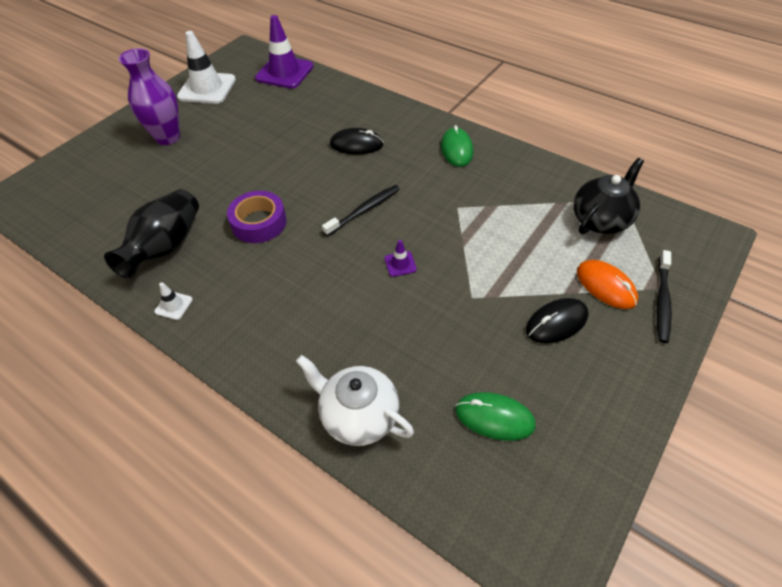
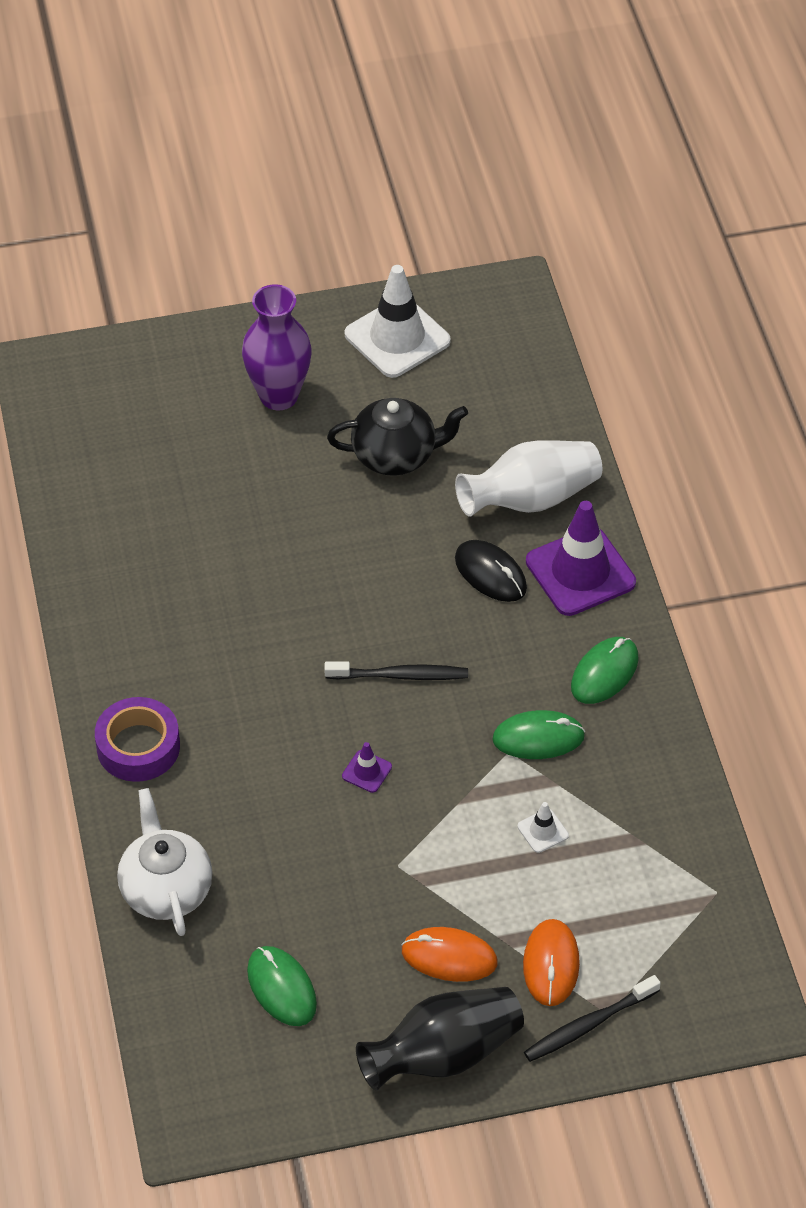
camera: 40 degrees right, 0 degrees up
black vase [104,189,199,279] -> black vase moved to [356,987,524,1091]
white traffic cone [154,282,193,320] -> white traffic cone moved to [518,802,569,853]
purple tape [227,191,287,243] -> purple tape moved to [95,697,180,782]
purple traffic cone [255,15,313,89] -> purple traffic cone moved to [526,501,636,616]
black mouse [526,298,589,343] -> orange mouse [401,927,498,982]
black teapot [574,158,644,234] -> black teapot moved to [327,398,468,476]
none -> white vase [455,440,602,517]
none -> green mouse [492,710,585,759]

